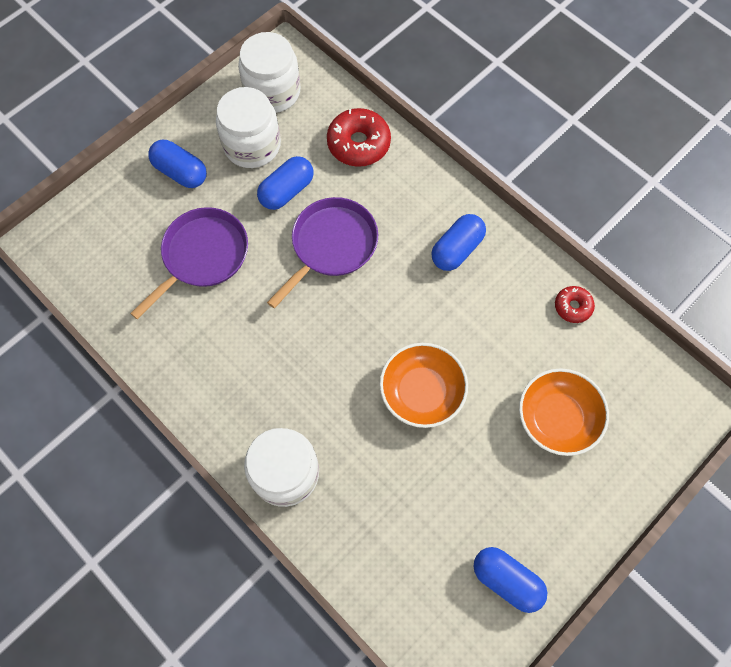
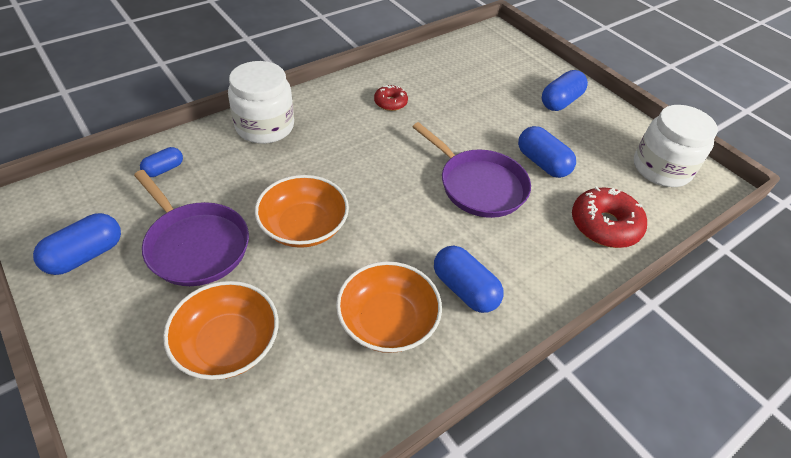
camera: 95 degrees right, 20 degrees down
purple pan [130,207,248,319] -> purple pan moved to [134,170,249,286]
white jar [216,87,281,168] -> none
red donut [555,286,595,323] -> red donut moved to [374,85,408,111]
none -> blue capsule [140,147,183,177]
none -> orange bowl [336,261,442,353]

